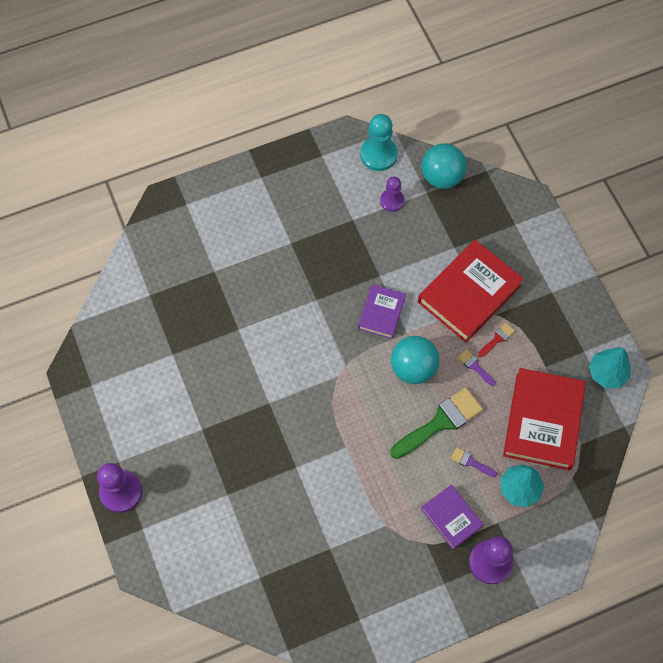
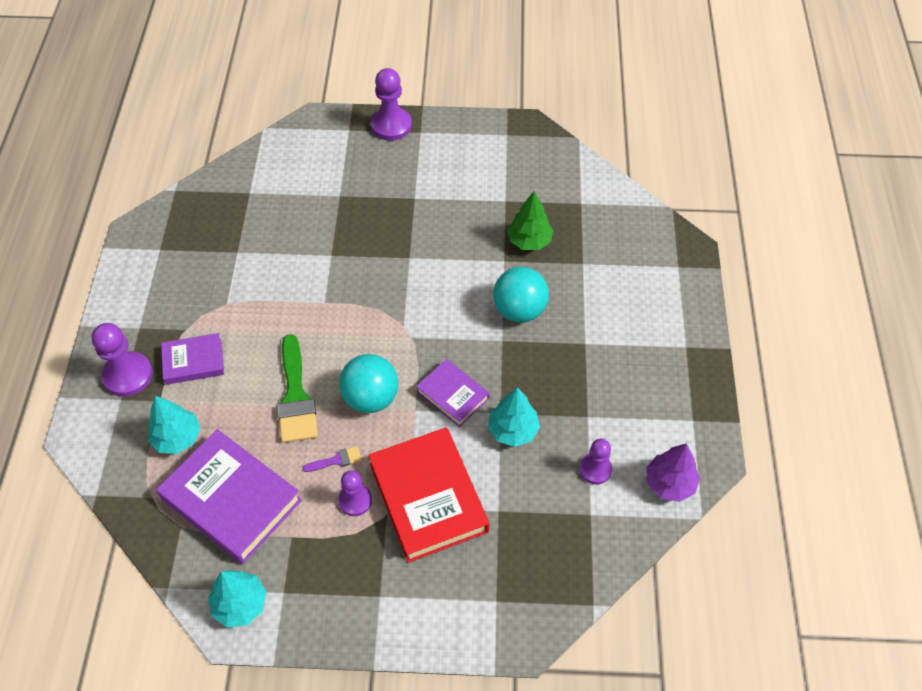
camera: 115 degrees right, 10 degrees down
turquoise pawn [360,114,398,171] -> purple tree [646,443,700,502]
turquoise ball [421,143,467,189] -> turquoise ball moved to [493,267,549,323]
purple brush [451,447,497,477] -> none
red brush [478,323,515,357] -> purple pawn [338,470,372,516]
red book [503,368,586,470] -> purple book [156,429,302,564]
none -> turquoise tree [488,388,540,447]
none -> green tree [507,191,553,250]

